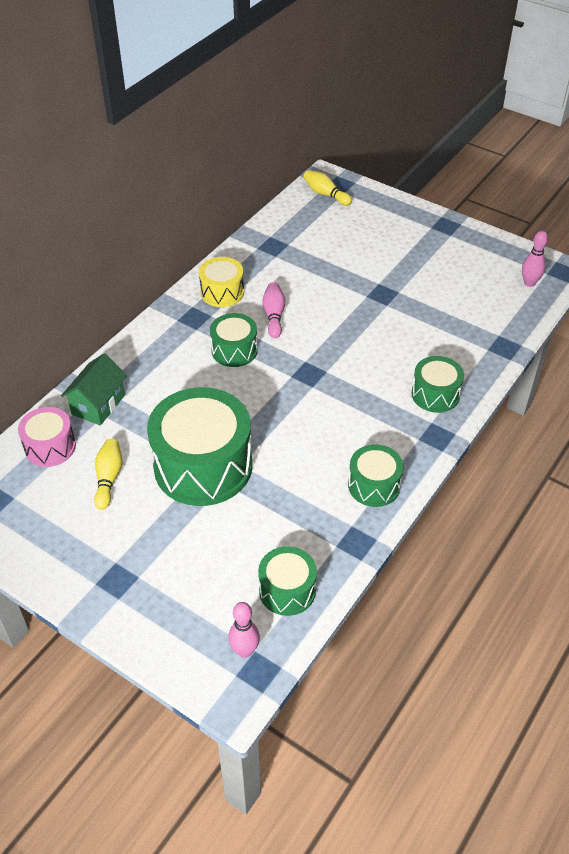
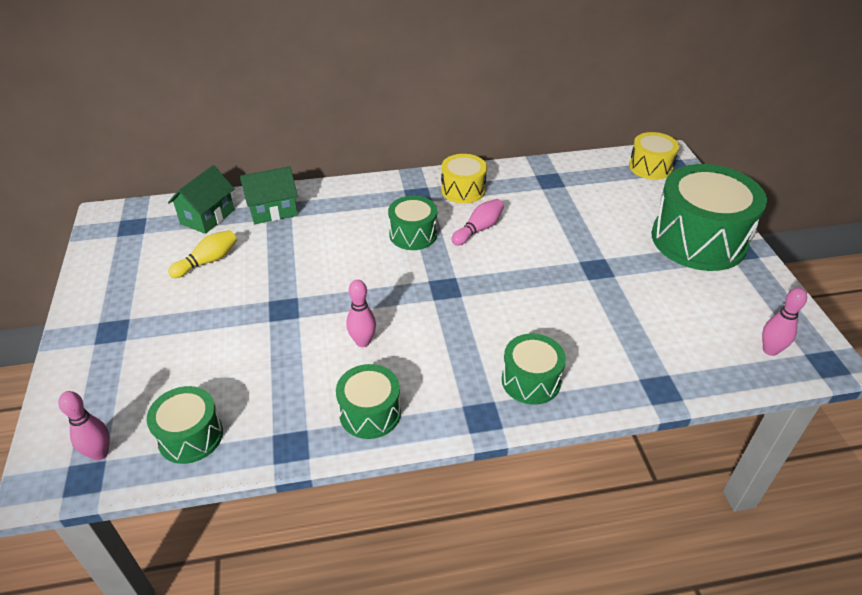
camera: 45 degrees right, 5 degrees down
pink drum [18,407,76,467] -> green house [168,165,234,234]
green drum [147,387,252,506] -> green drum moved to [651,164,767,271]
yellow bowling pin [303,170,352,206] -> yellow drum [629,132,679,180]
none -> pink bowling pin [346,280,376,347]

